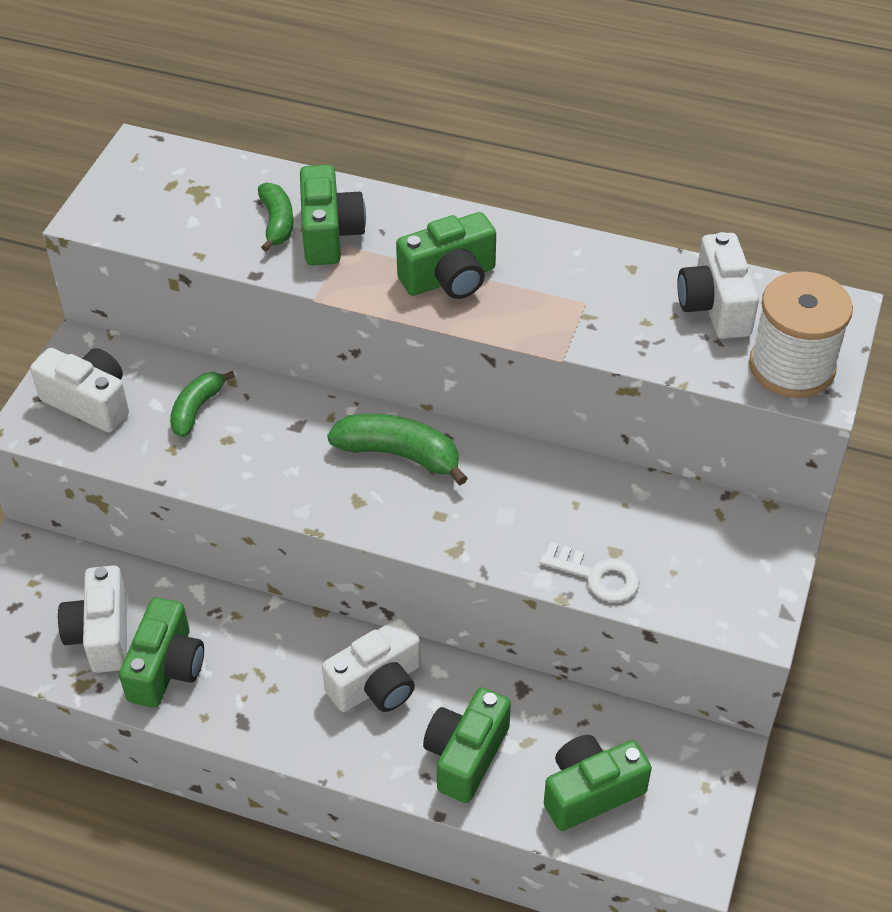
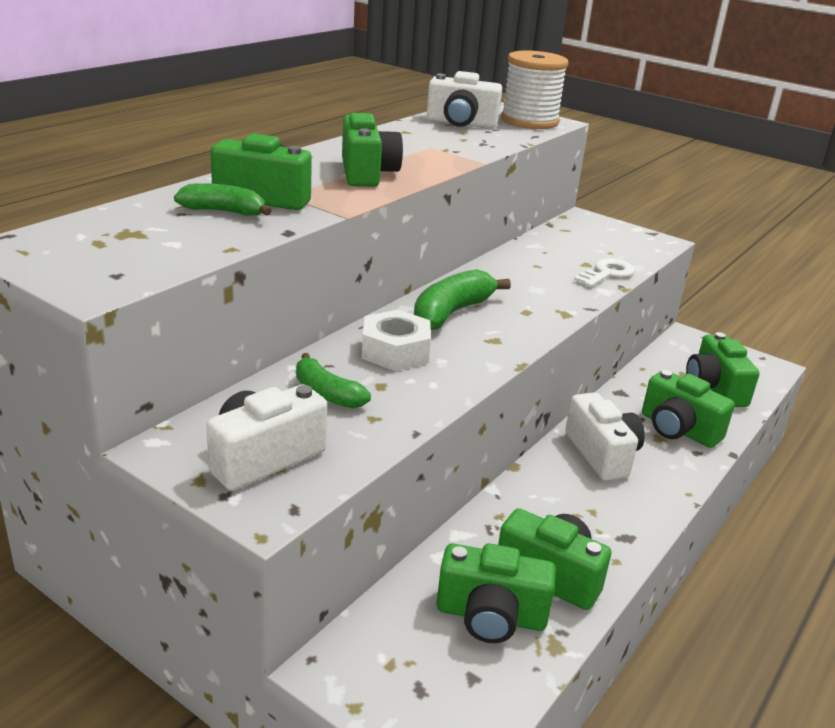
camera: 75 degrees left, 20 degrees down
white camera [58,565,127,673] -> green camera [437,543,556,643]
none -> white nut [362,310,431,371]

